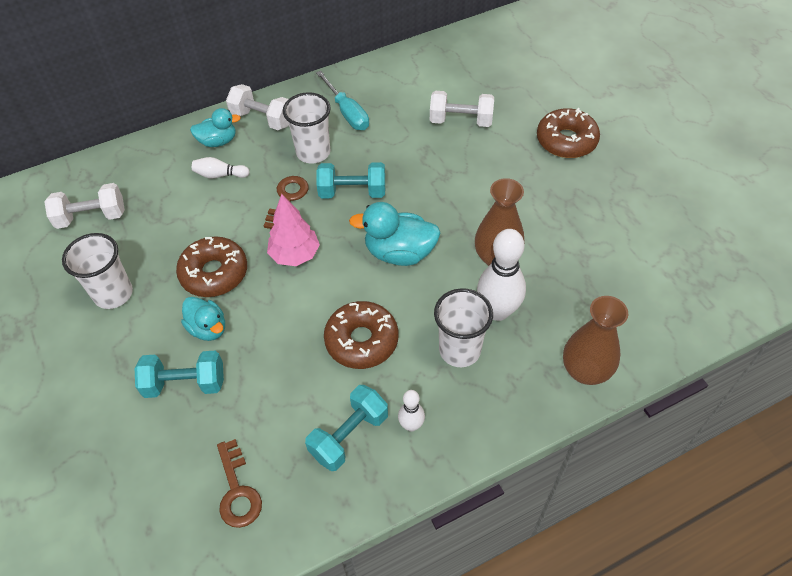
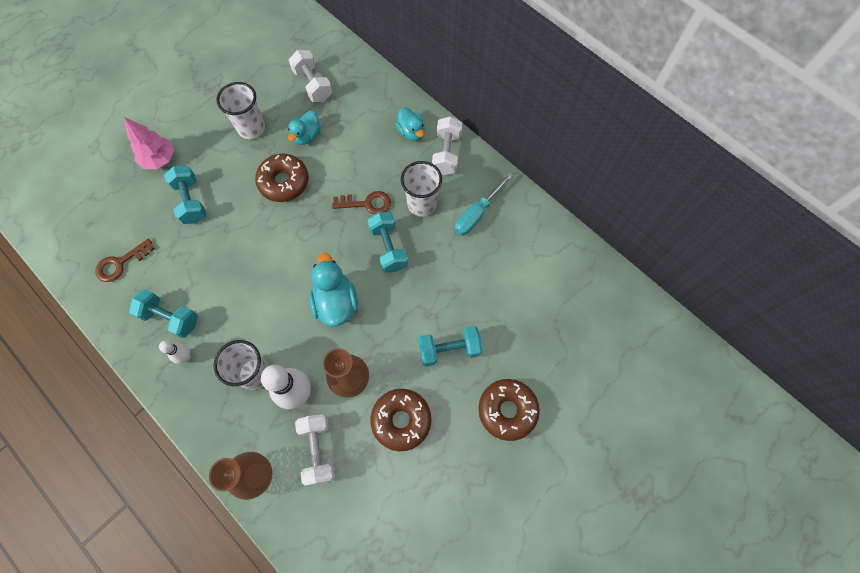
camera: 70 degrees right, 15 degrees up
turquoise duck [181,297,225,341] -> turquoise duck moved to [288,111,321,145]
white bowling pin [192,157,250,178] -> none
pink tree [267,194,320,266] -> pink tree moved to [124,117,174,169]
brown donut [324,301,398,369] -> brown donut moved to [370,389,432,451]
white dumbbell [430,91,494,127] -> white dumbbell moved to [295,414,335,486]
none -> turquoise dumbbell [418,326,483,366]

